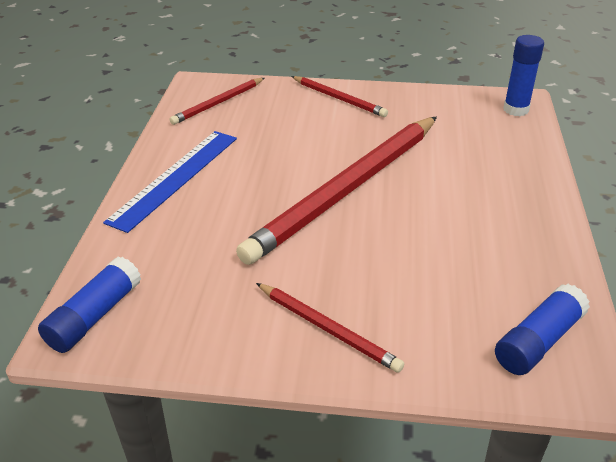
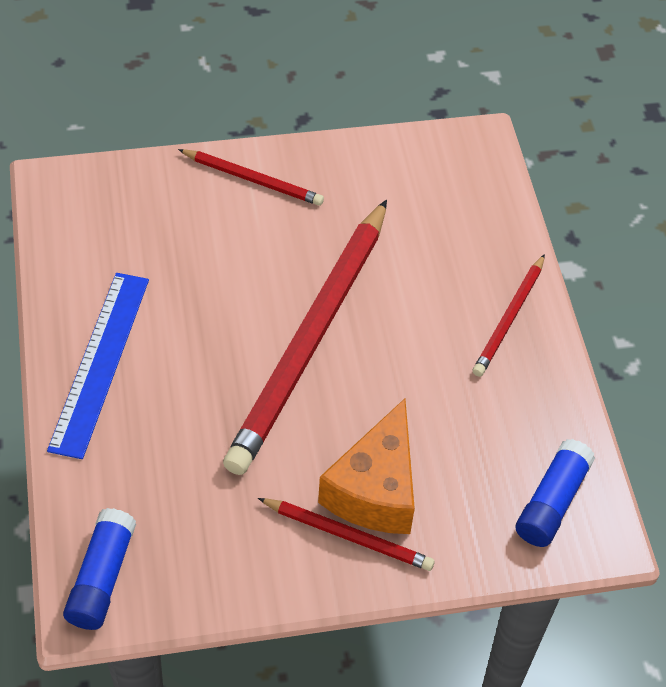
camera: 20 degrees left, 15 degrees up
red pencil [170,78,264,125] -> red pencil moved to [473,254,545,377]
blue glue stick [503,35,544,116] -> none
none -> orange cheese [318,399,415,534]

